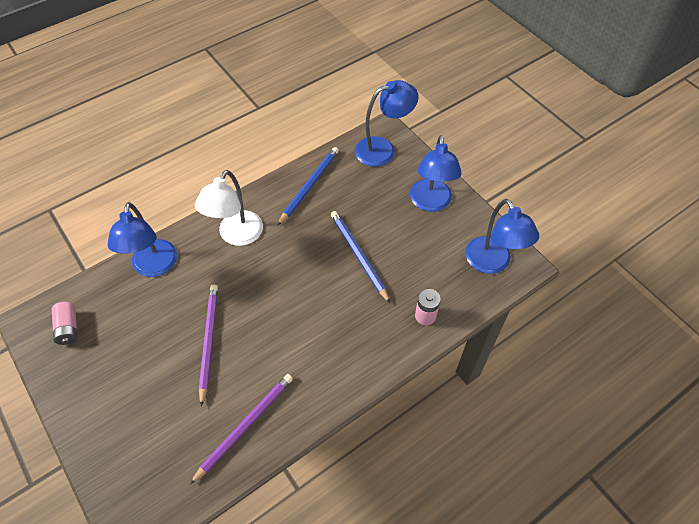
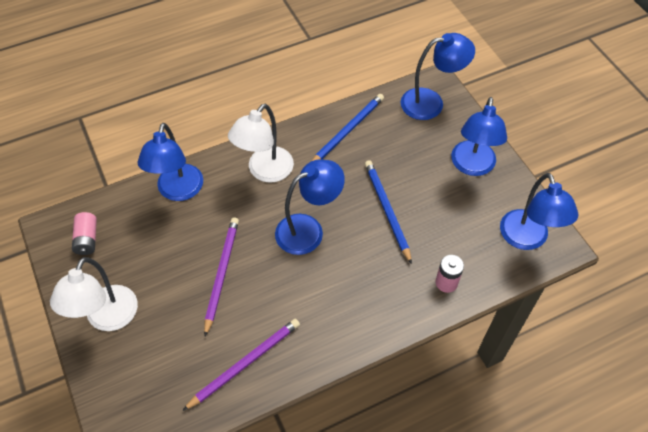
camera: 10 degrees right, 0 degrees up
none -> white lamp [50,257,138,331]
none -> blue lamp [275,159,345,255]

